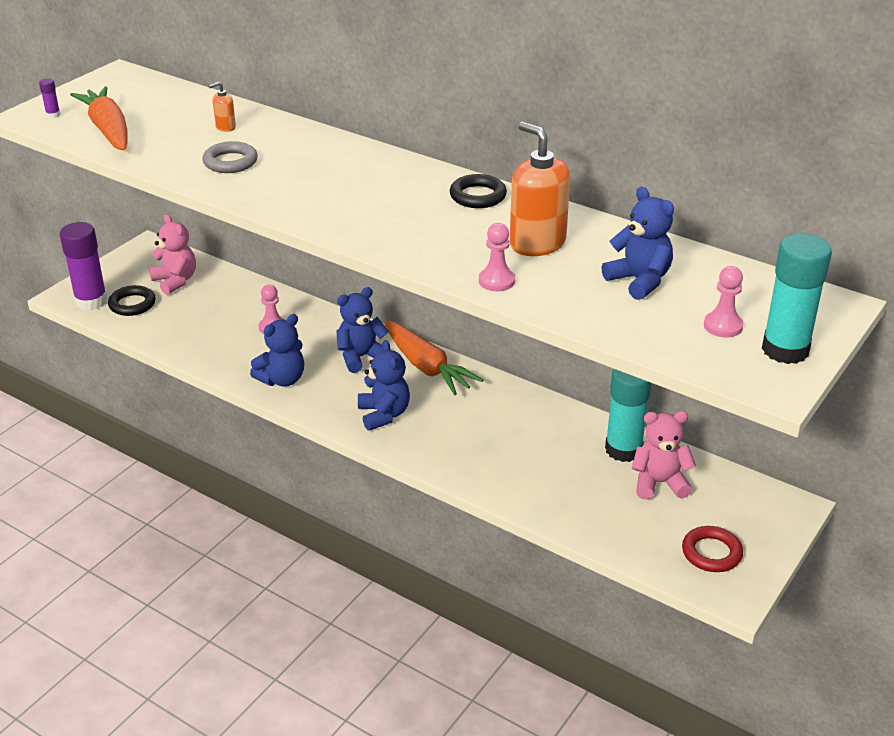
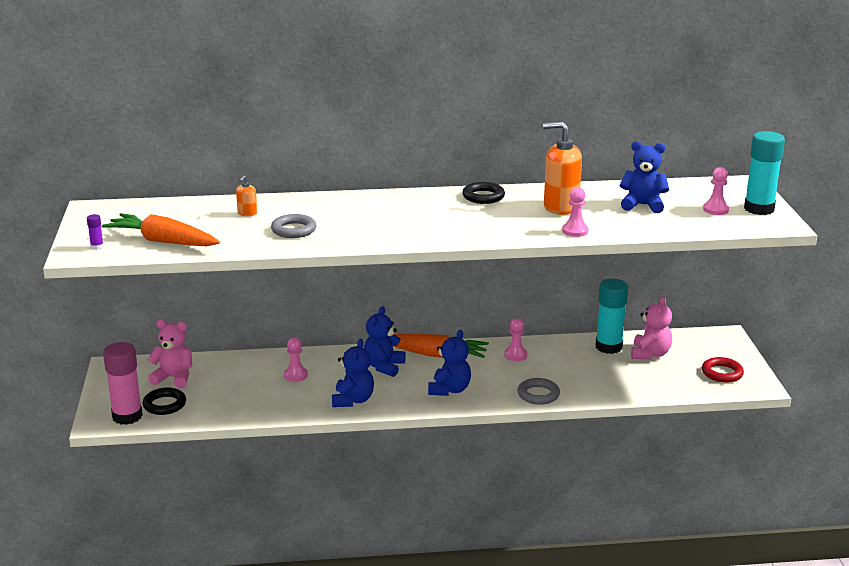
camera: 40 degrees left, 10 degrees down
purple glue stick [60,222,108,311] -> pink glue stick [103,342,143,425]
blue teddy bear [358,340,410,431] -> blue teddy bear turned 75 degrees clockwise [428,330,471,396]
pink teddy bear [632,411,696,500] -> pink teddy bear turned 150 degrees clockwise [631,297,672,360]
none -> pink pawn [504,318,527,361]
none -> grey ring [518,378,560,405]

